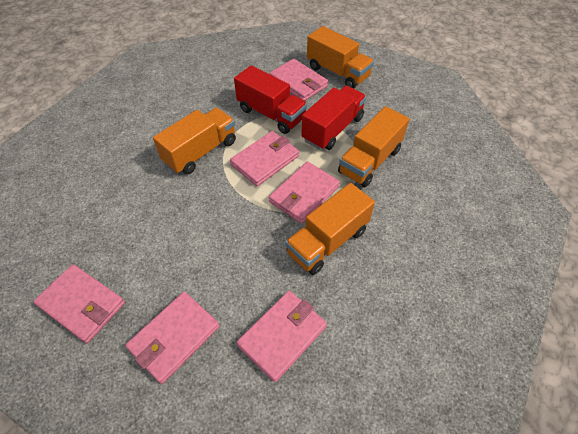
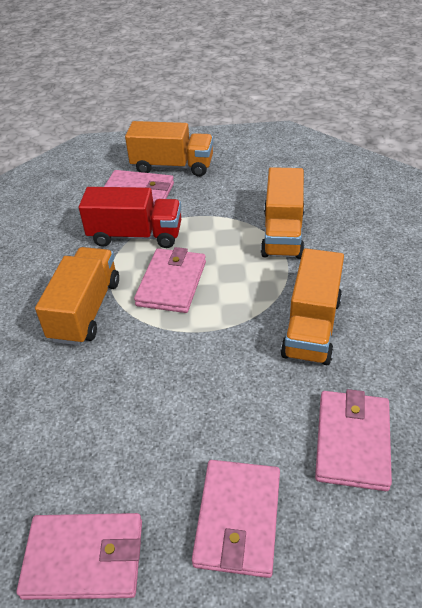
camera: 30 degrees left, 10 degrees down
pink wallet [269,161,340,224] -> none
red truck [301,86,366,150] -> none

